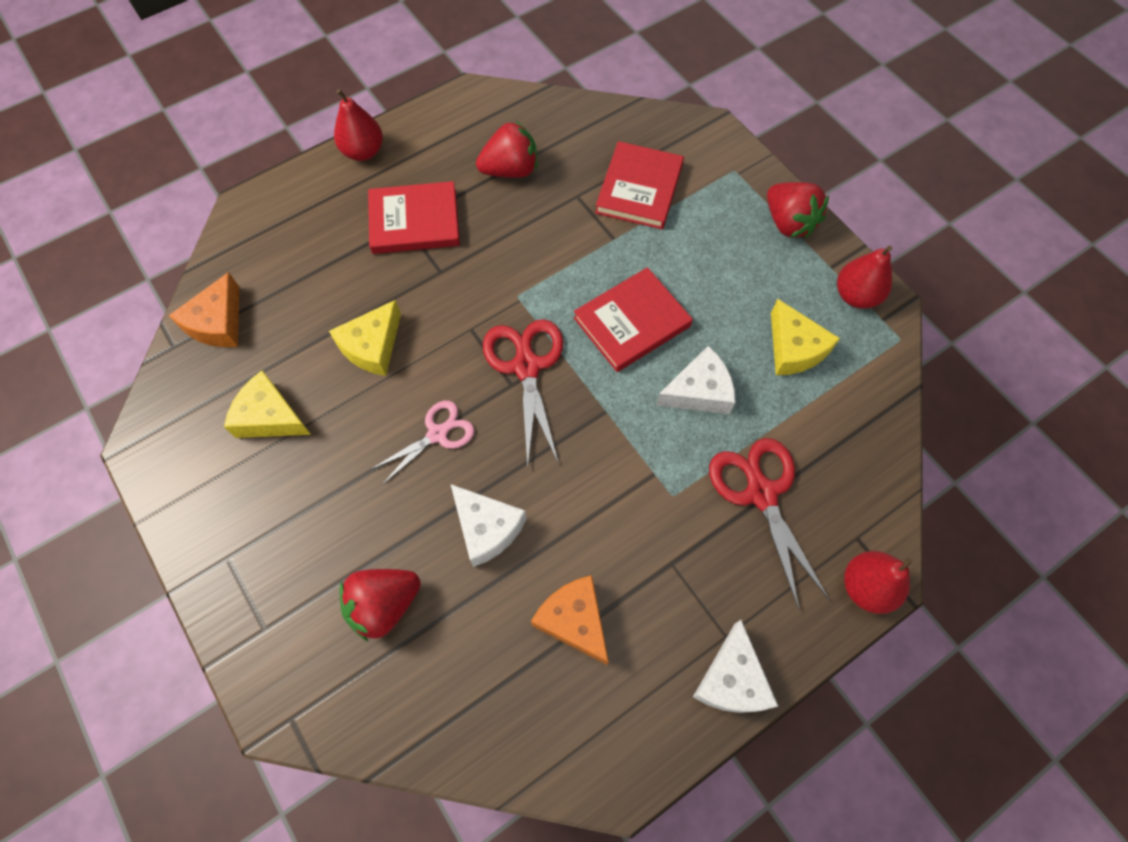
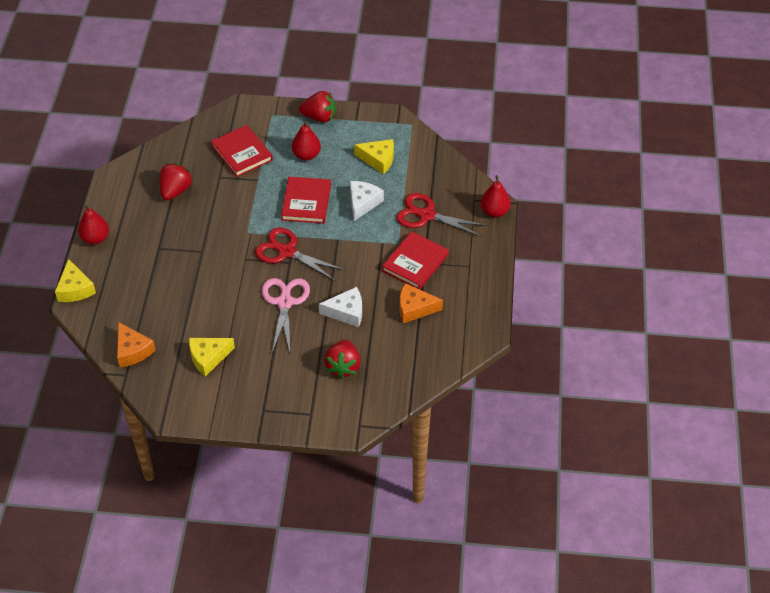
camera: 50 degrees left, 15 degrees down
yellow cheese [329,300,401,376] -> yellow cheese moved to [55,259,96,302]
red book [368,181,460,254] -> red book moved to [382,231,449,289]
pink scissors [371,401,474,485] -> pink scissors [262,278,310,352], size x1.55
white cheese [693,620,778,713] -> none
red pear [837,246,892,309] -> red pear moved to [292,121,321,161]

